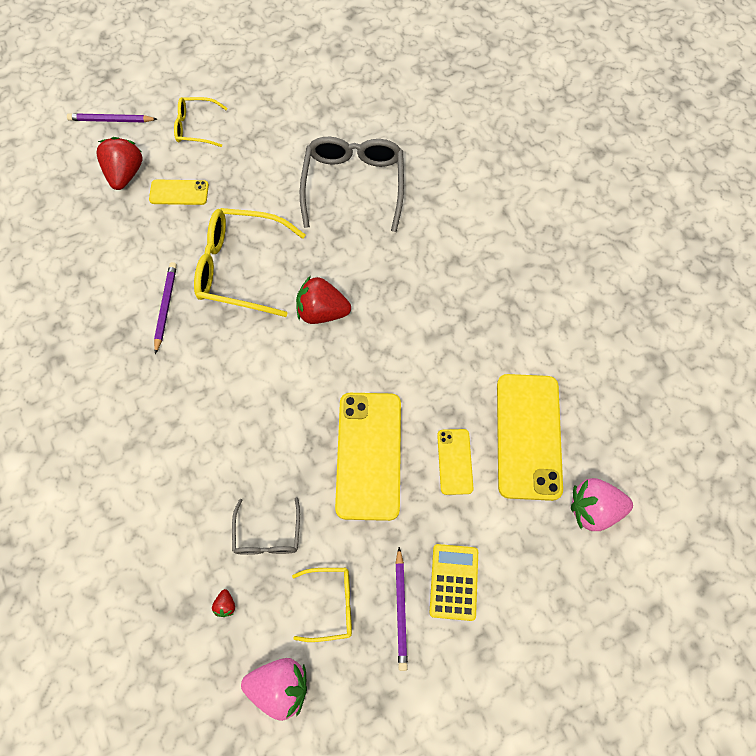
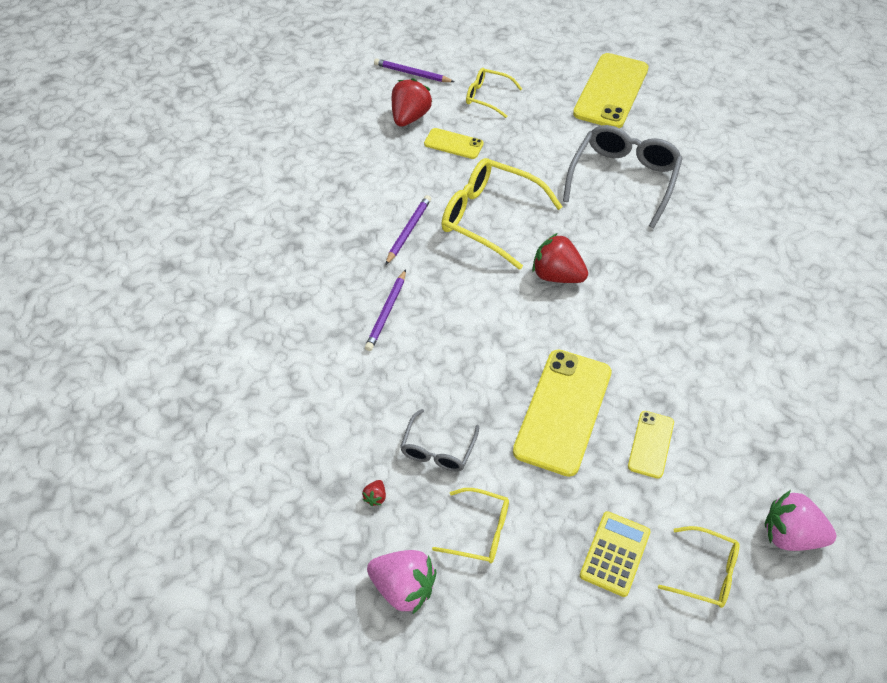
camera: 20 degrees right, 15 degrees down
purple pencil [395,547,408,671] -> purple pencil moved to [365,269,406,351]
yellow phone [497,374,563,501] -> yellow phone moved to [573,53,649,128]
none -> yellow glasses [658,526,740,608]

